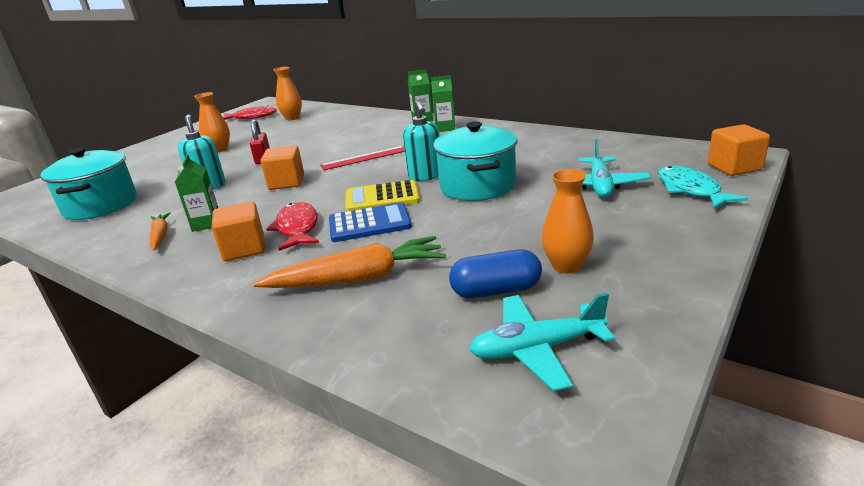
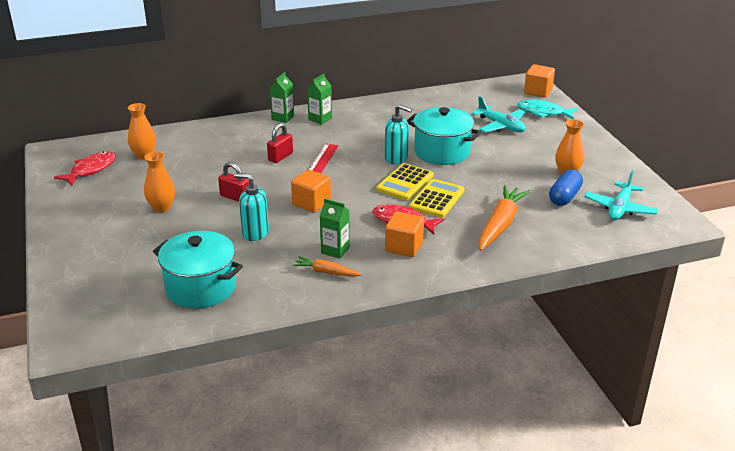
camera: 55 degrees left, 5 degrees up
blue calculator [329,202,412,242] -> yellow calculator [409,179,465,218]
none -> red padlock [267,123,293,163]

